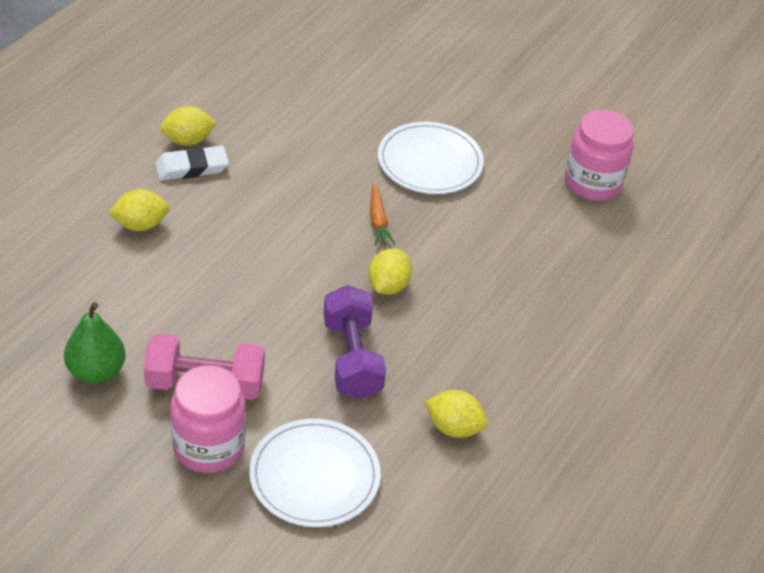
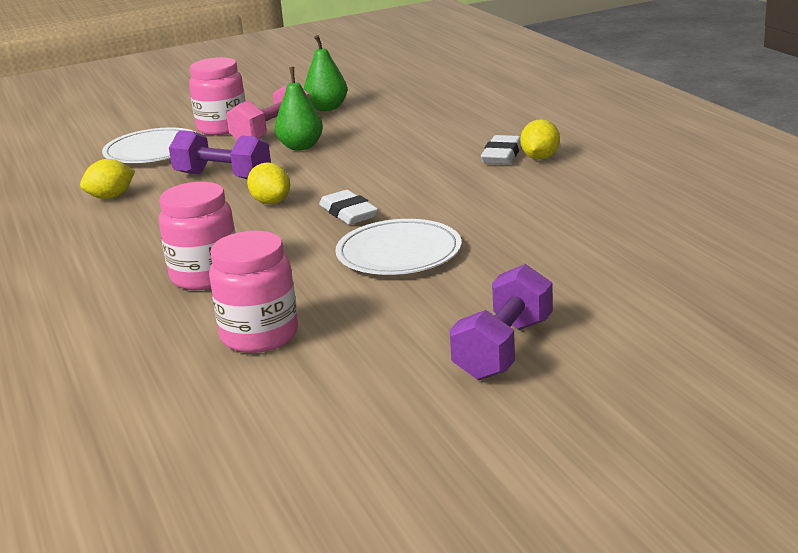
camera: 130 degrees right, 20 degrees down
yellow lemon [108,189,169,231] -> none
orange carrot [370,184,395,246] -> white eraser [319,190,378,225]
none -> pink jar [159,182,236,290]
none -> green pear [275,67,323,151]
none -> purple dumbbell [450,264,553,380]

